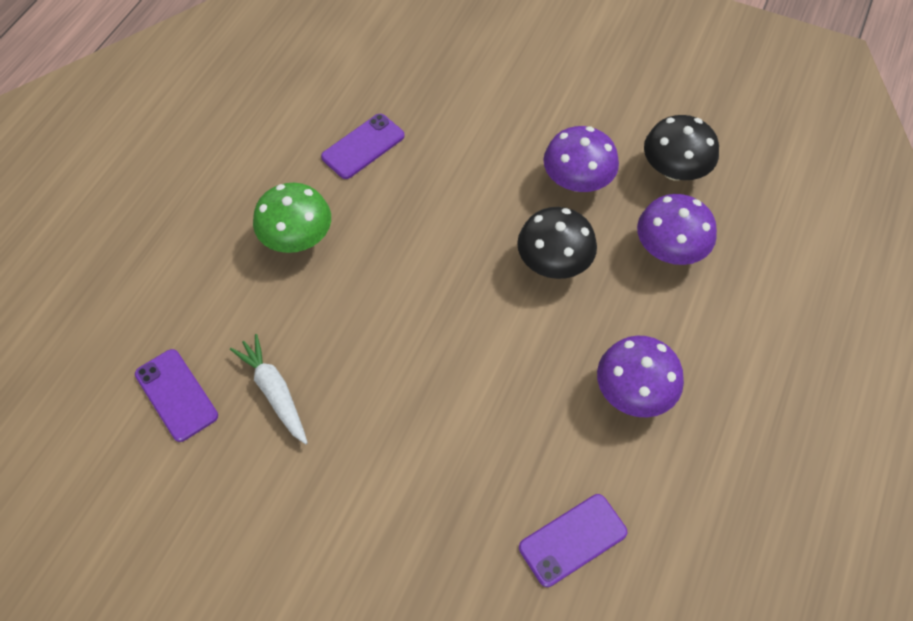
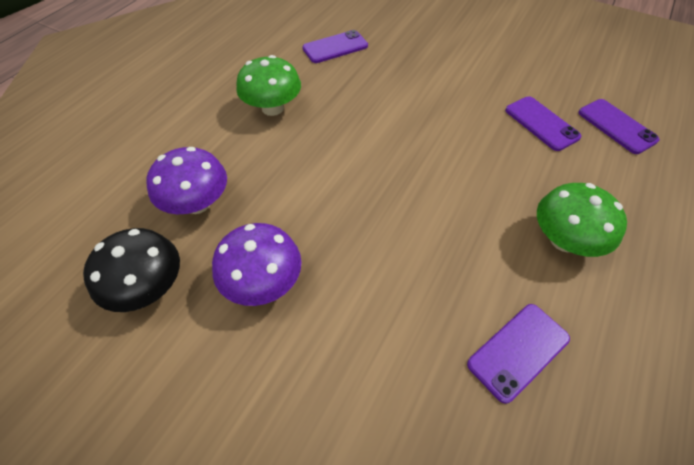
camera: 175 degrees left, 5 degrees down
white carrot [230,334,308,444] -> purple phone [505,96,581,151]
black mushroom [517,207,597,279] -> none
purple mushroom [597,336,684,418] -> green mushroom [236,55,301,116]

